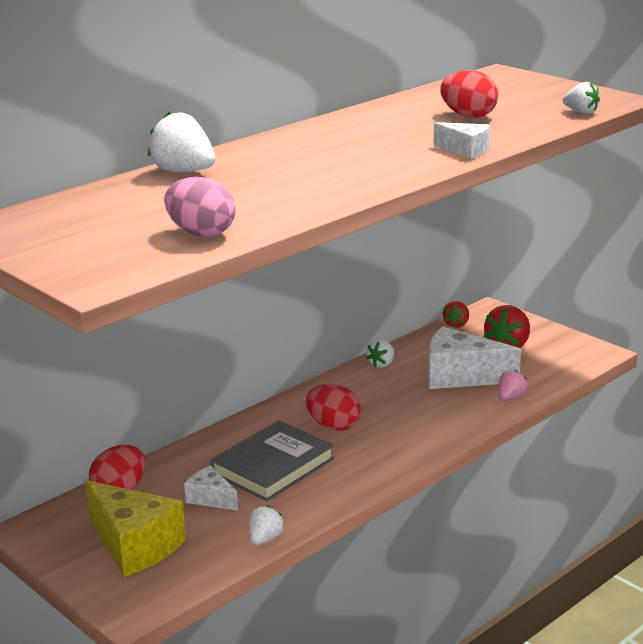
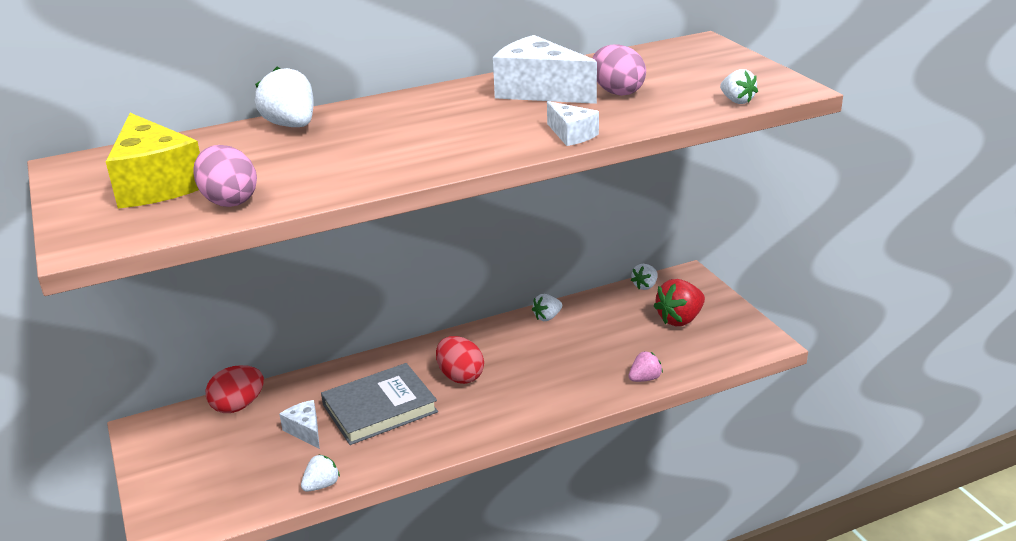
camera: 20 degrees right, 5 degrees up
yellow cheese [85,480,186,577] -> yellow cheese moved to [106,113,200,209]
white cheese [428,326,521,389] -> white cheese moved to [493,35,597,104]
red egg [440,70,498,118] -> pink egg [592,44,646,96]
red strawberry [443,301,469,328] -> white strawberry [631,264,658,290]

